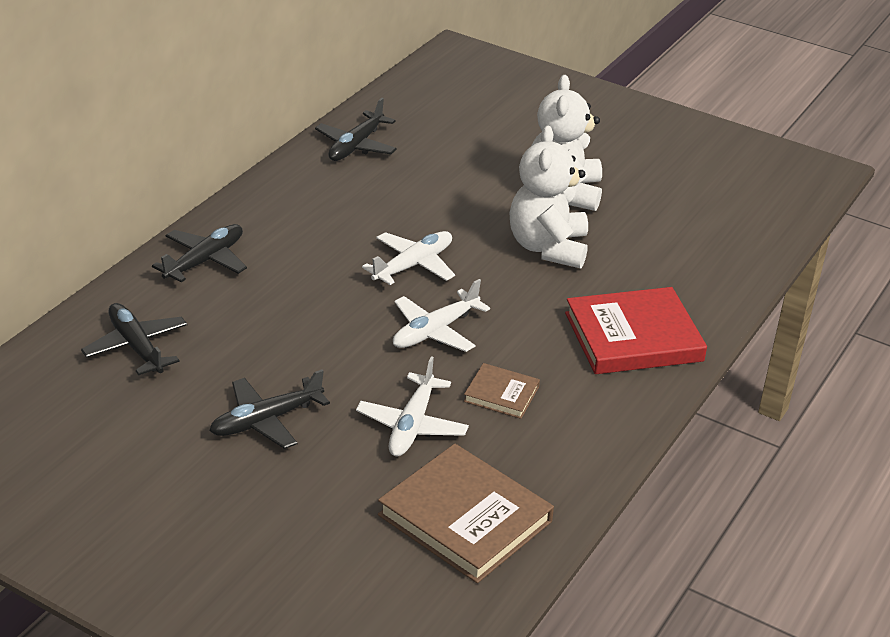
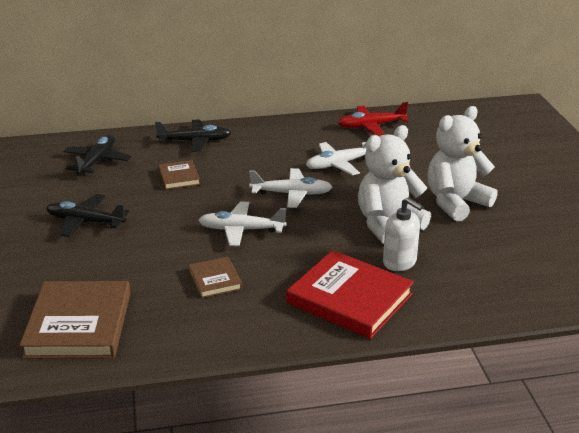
camera: 50 degrees right, 5 degrees down
black plane [315,98,397,161] -> red plane [338,102,409,136]
white plane [356,356,469,457] -> white plane moved to [306,135,374,175]
none -> brown book [158,160,200,190]
none -> white soap dispenser [383,197,423,271]

